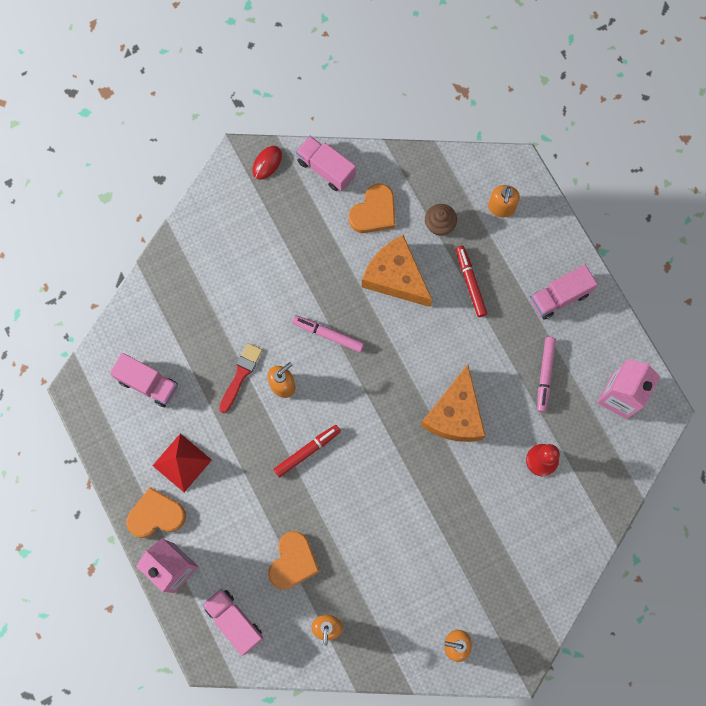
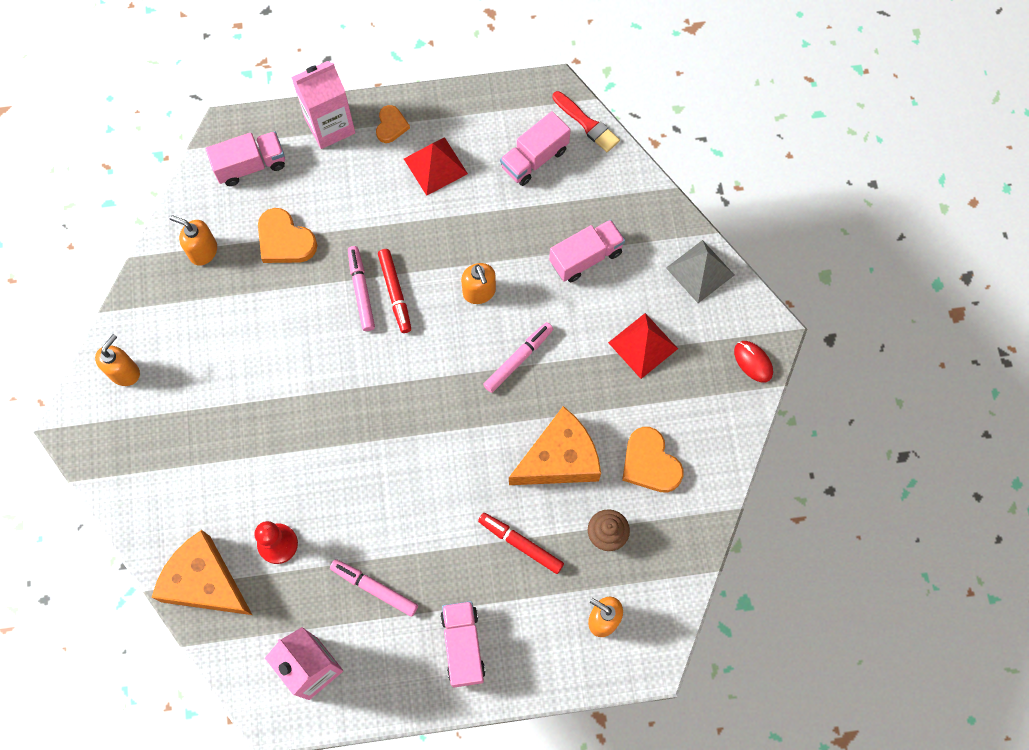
camera: 110 degrees right, 5 degrees down
orange heart [126,487,186,538] -> orange heart [376,105,410,143], size x0.62
red brush [219,343,263,413] -> red brush moved to [552,91,620,152]
pink truck [296,136,356,191] -> pink truck moved to [549,219,625,282]
orange cheese [421,364,485,442] -> orange cheese moved to [151,530,252,615]
red marker [456,246,487,317] -> red marker turned 150 degrees counterclockwise [478,513,564,574]
none -> pink marker [348,246,375,331]
none -> red pyramid [608,313,678,379]
none -> grey pyramid [666,240,734,303]

